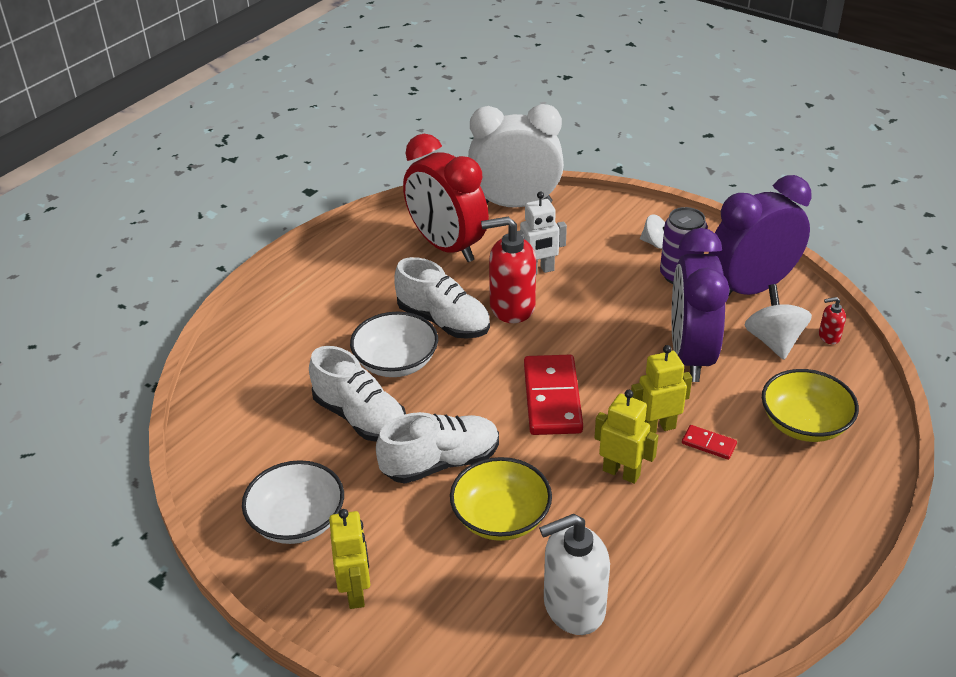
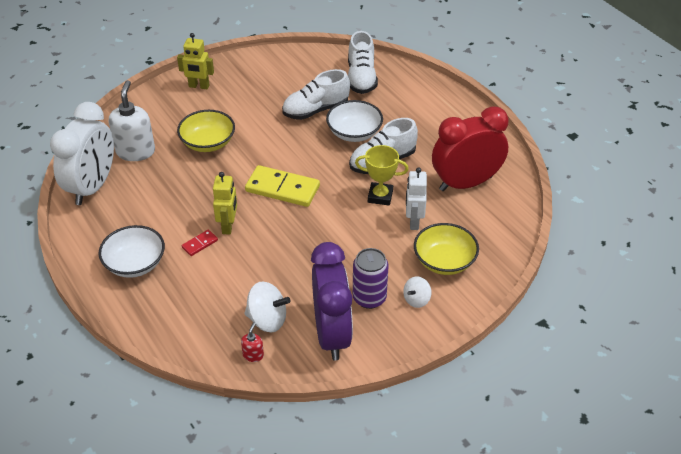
camera: 110 degrees right, 5 degrees up
white bowl [242,460,344,544] -> white bowl moved to [98,225,165,278]
white shoe [376,412,499,484] -> white shoe moved to [348,31,378,94]
white clock [468,104,564,208] -> white clock moved to [50,102,114,205]
red soap dispenser [481,217,536,323] -> yellow trophy [355,145,409,206]
red domino [524,355,583,435] -> yellow domino [245,165,320,207]
yellow robot [594,390,659,484] -> none
purple clock [672,228,730,382] -> none
yellow bowl [762,369,859,442] -> yellow bowl moved to [414,223,479,275]

